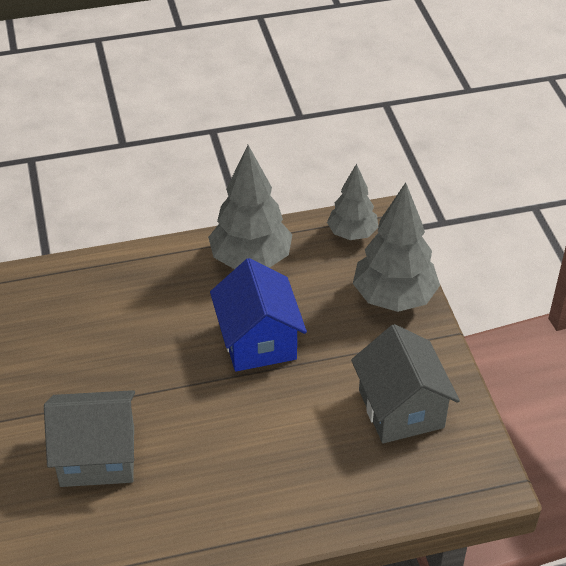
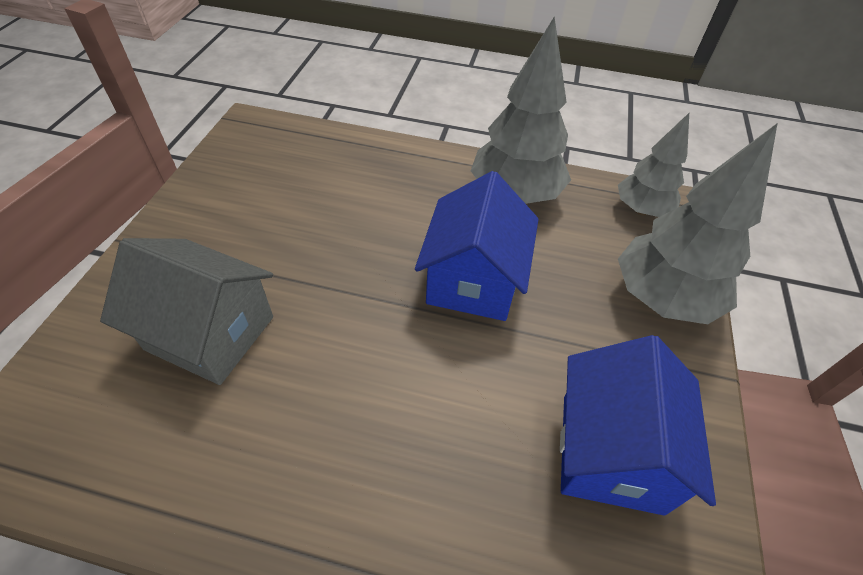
camera: 25 degrees right, 5 degrees up
grey house [351,324,460,443] -> blue house [560,335,716,516]

